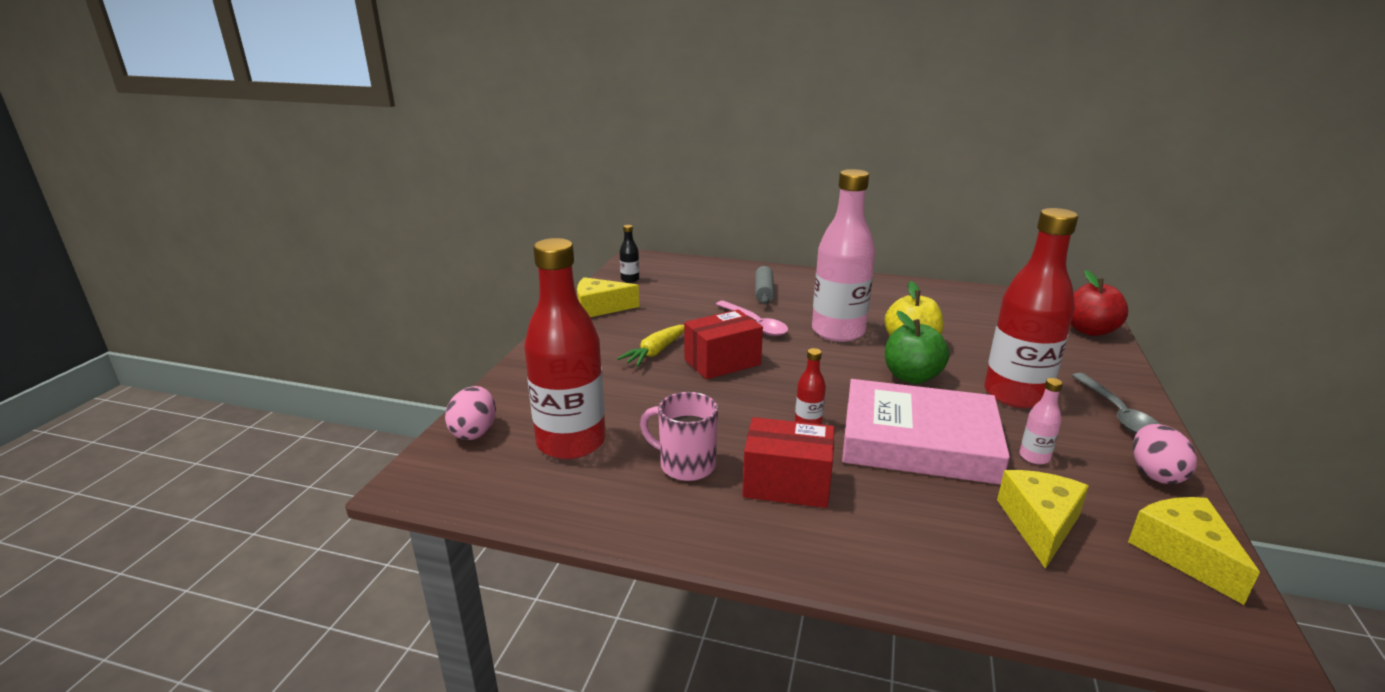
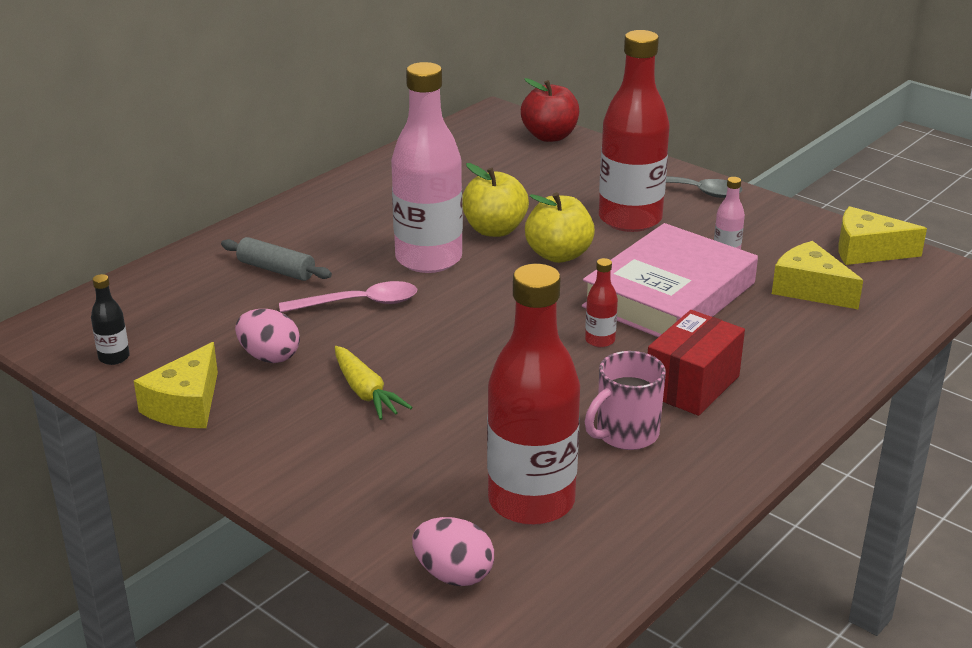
camera: 65 degrees left, 5 degrees up
red box [684,309,763,379] -> none
green apple [885,311,950,384] -> yellow apple [525,192,595,263]
pink egg [1133,424,1197,484] -> pink egg moved to [235,309,300,363]

